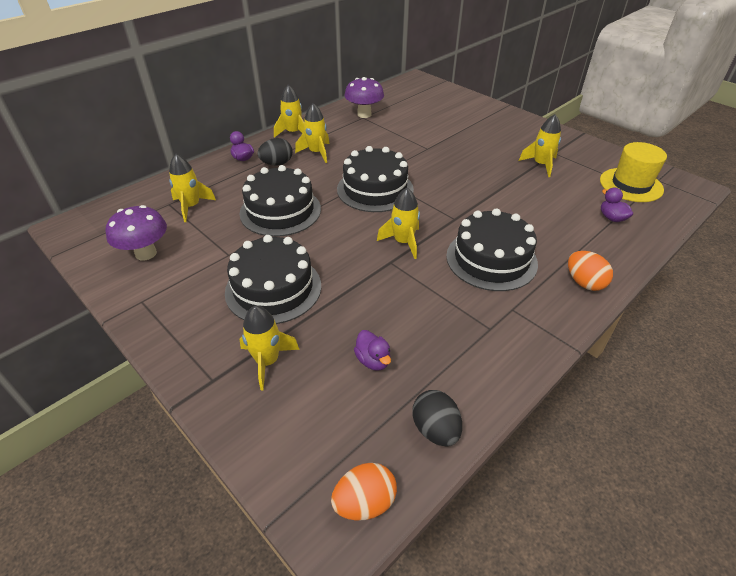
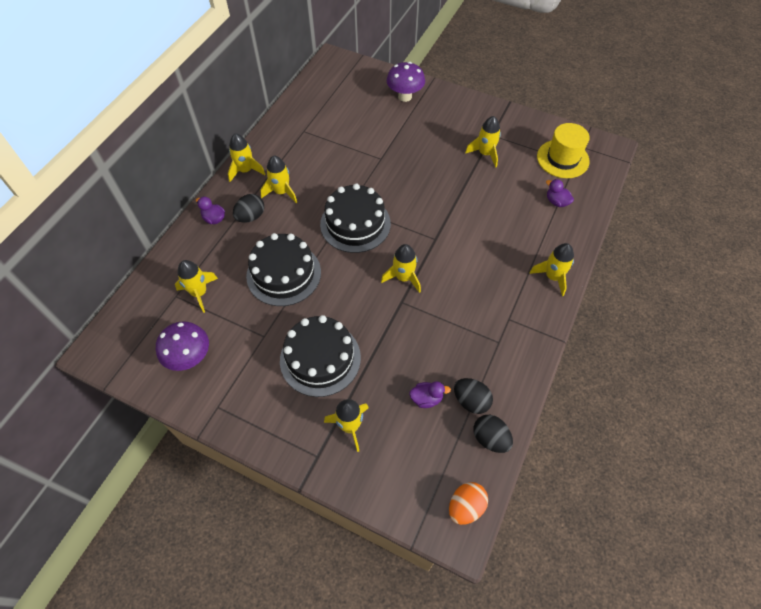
camera: 20 degrees left, 15 degrees up
purple mushroom [345,77,384,118] -> purple mushroom moved to [387,62,425,102]
purple duck [354,330,391,371] -> purple duck turned 45 degrees counterclockwise [409,381,451,408]
black cake [446,208,538,291] -> none
orange egg [568,251,613,291] -> yellow rocket [529,243,574,296]
none -> black egg [454,378,493,414]

